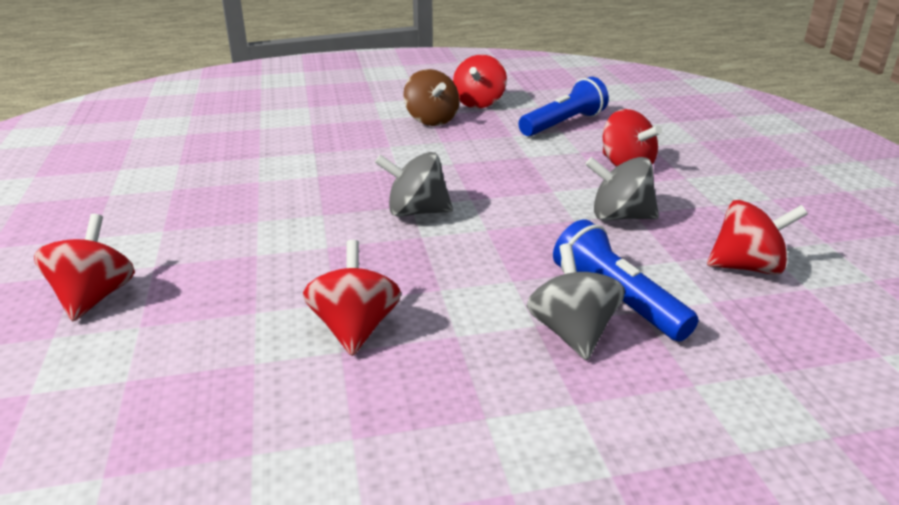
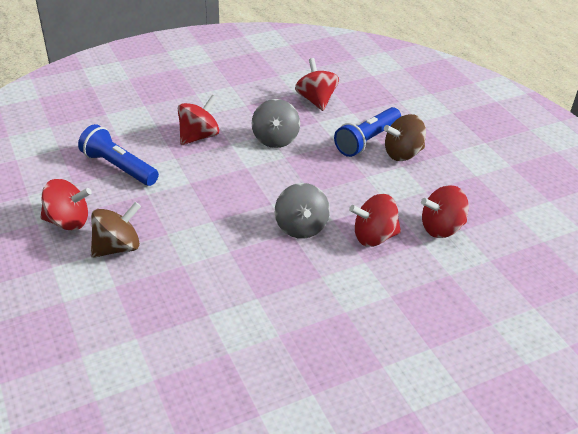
camera: 105 degrees left, 10 degrees up
red spinning top [34,214,135,321] -> red spinning top moved to [349,194,401,247]
grey spinning top [527,243,625,360] -> brown spinning top [384,114,426,161]

